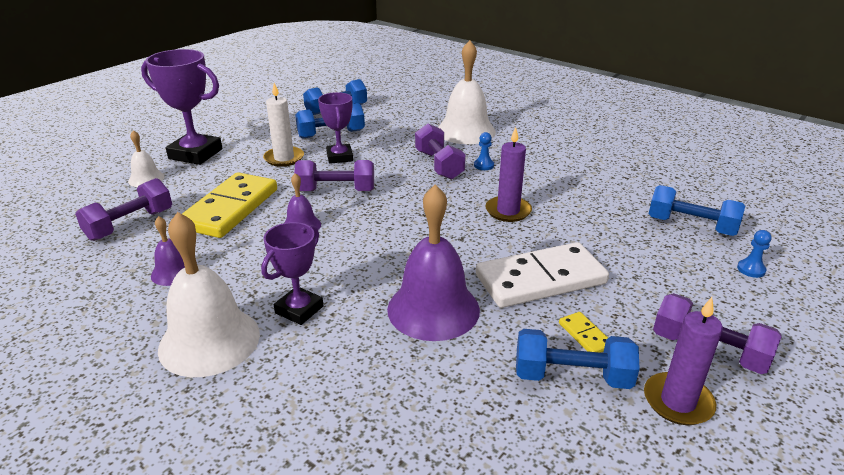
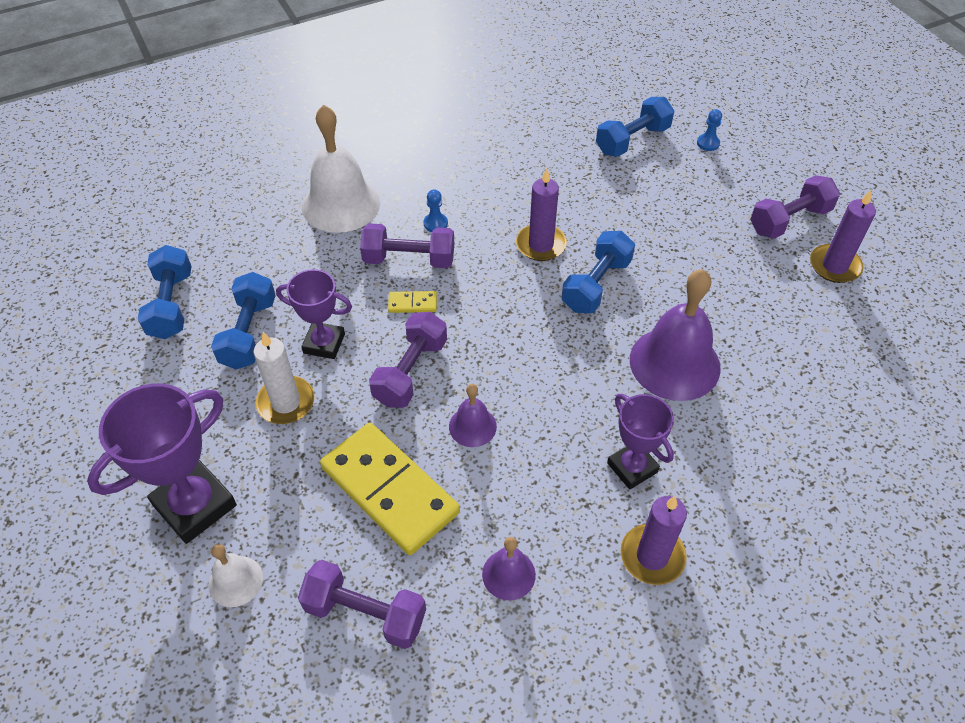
camera: 65 degrees left, 20 degrees up
purple dumbbell [75,178,172,241] -> purple dumbbell turned 45 degrees counterclockwise [298,560,426,649]
white bell [158,212,260,377] -> purple candle [620,496,687,585]
white domino [476,242,609,308] -> none
blue dumbbell [516,329,640,389] -> blue dumbbell moved to [562,231,635,313]
yellow domino [559,312,608,353] -> yellow domino moved to [388,291,437,313]

